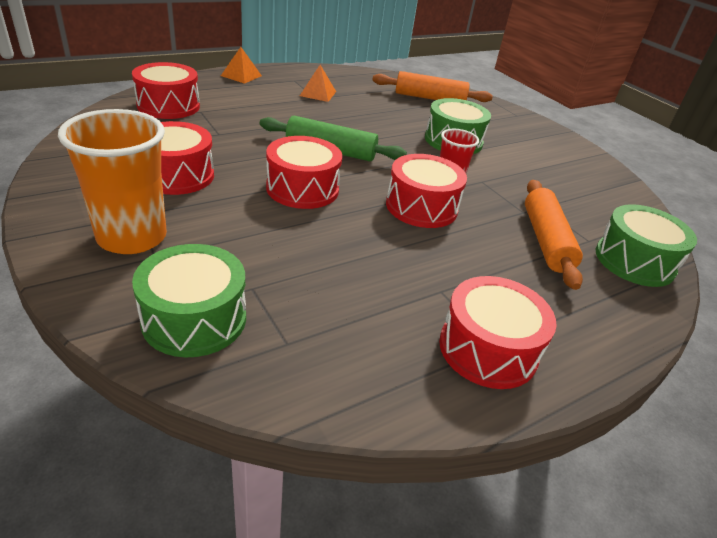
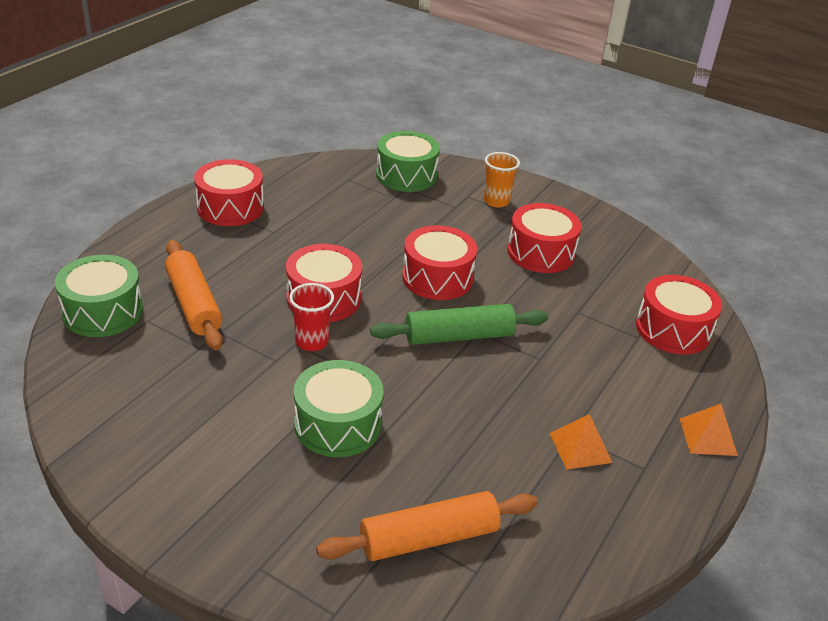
camera: 155 degrees right, 0 degrees up
orange cup [58,109,167,254] -> orange cup [484,152,520,207], size x0.56

